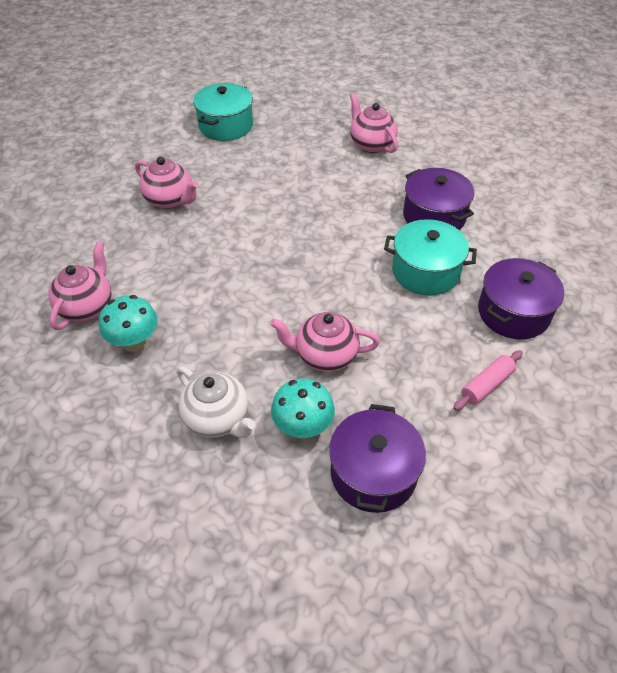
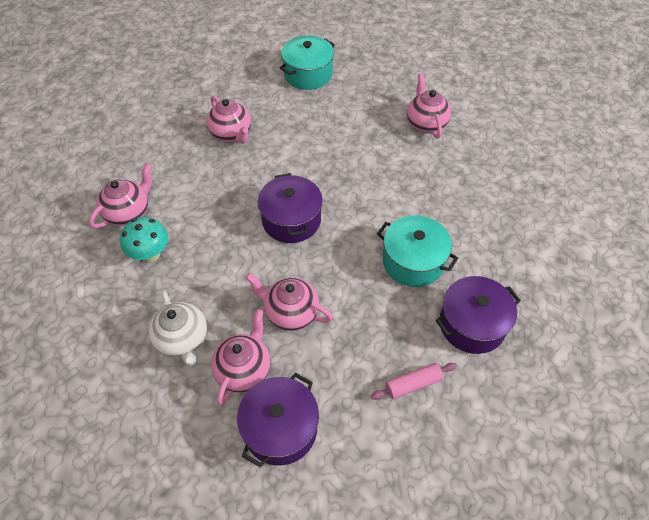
camera: 20 degrees right, 5 degrees up
turquoise mushroom [271,378,335,439] -> pink teapot [211,309,271,405]
purple pot [403,168,474,230] -> purple pot moved to [258,173,323,243]

